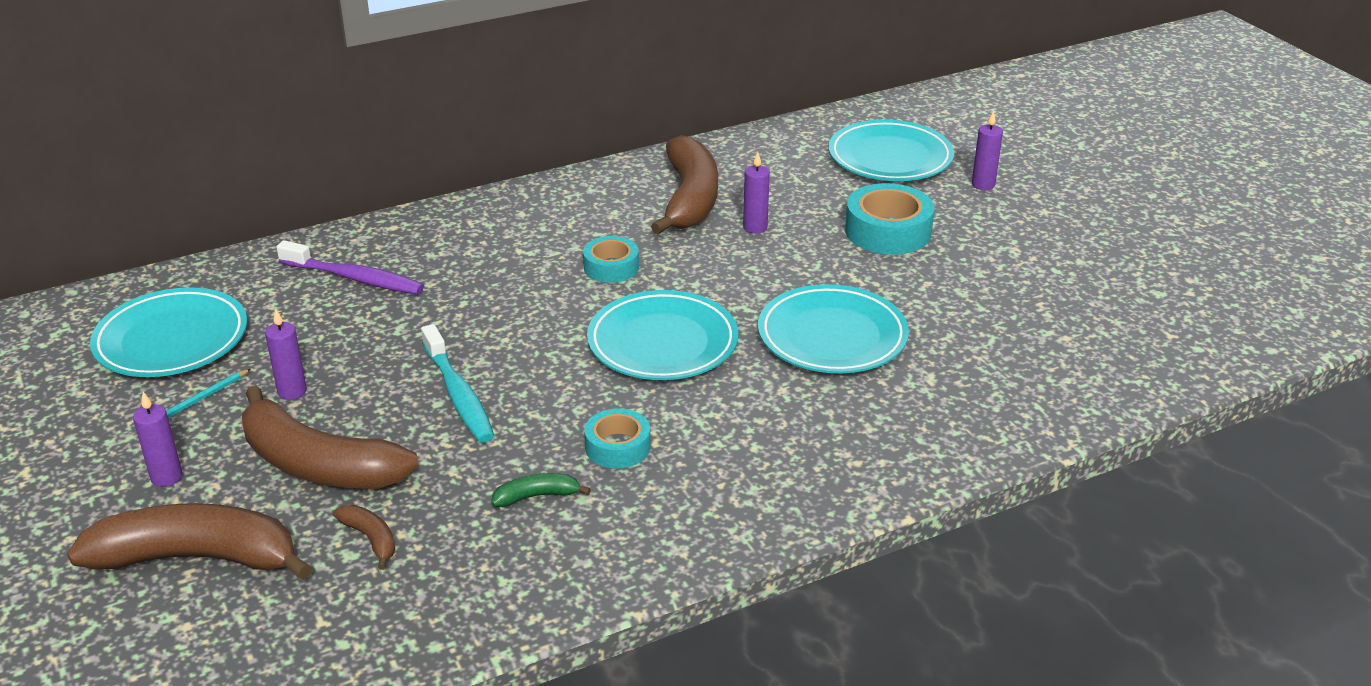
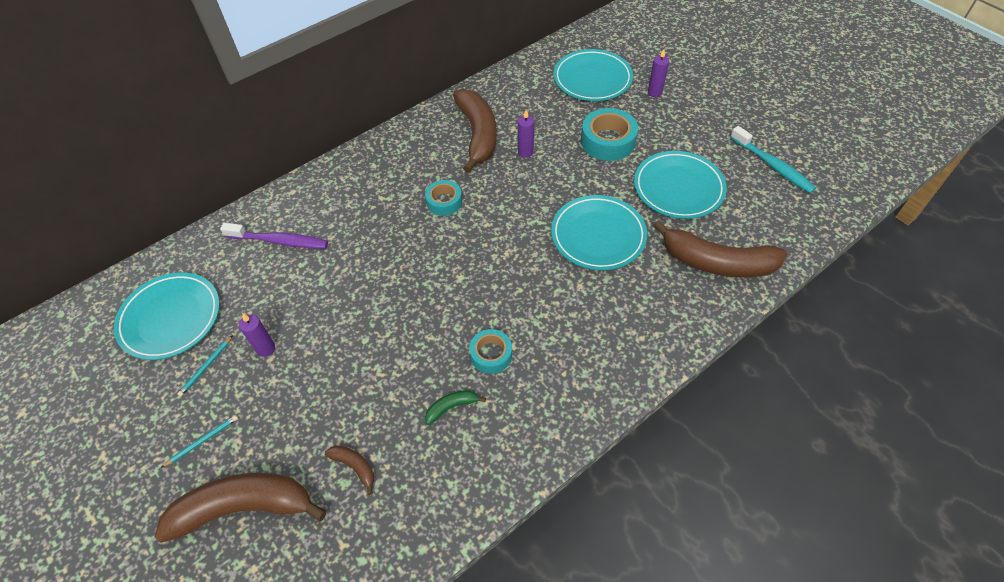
camera: 10 degrees left, 20 degrees up
purple candle [133,392,182,487] -> turquoise pencil [161,415,238,468]
brown banana [242,385,419,489] -> brown banana moved to [653,220,787,277]
turquoise toothbrush [421,324,494,443] -> turquoise toothbrush moved to [730,126,816,193]
turquoise plate [587,290,738,380] -> turquoise plate moved to [634,151,727,219]

